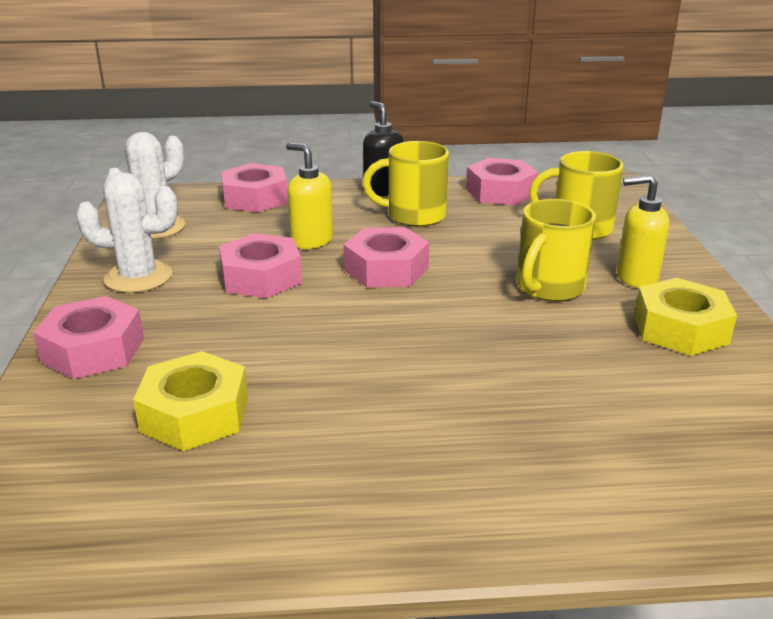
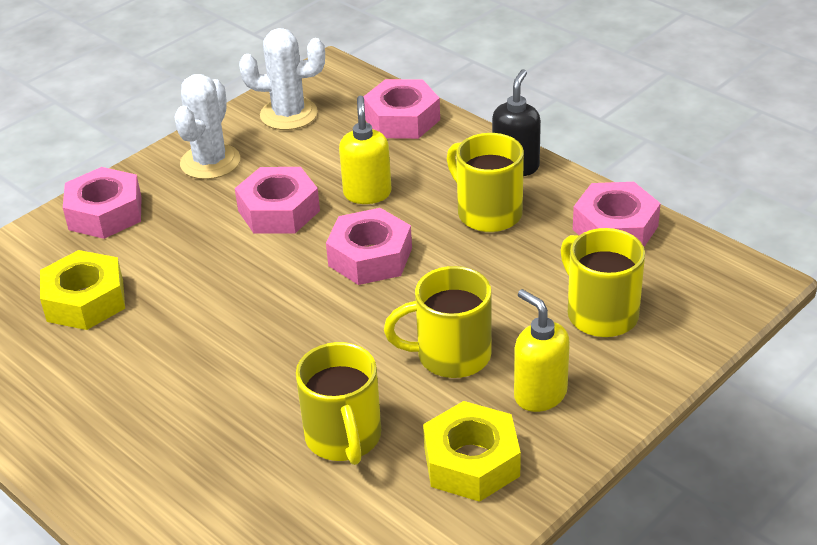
camera: 50 degrees right, 10 degrees up
white cactus [76,172,178,293] -> white cactus turned 60 degrees clockwise [174,74,240,179]
none -> yellow mug [296,342,381,465]

